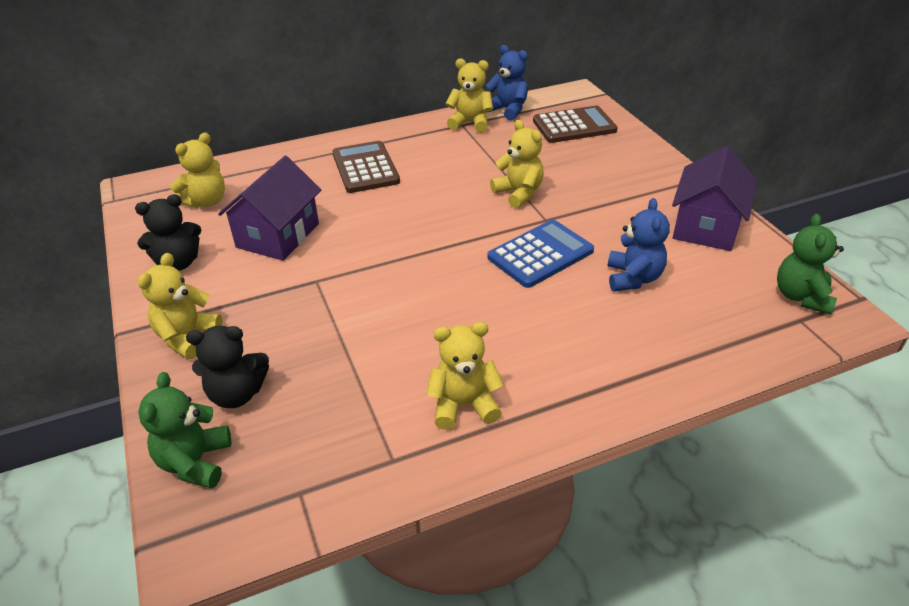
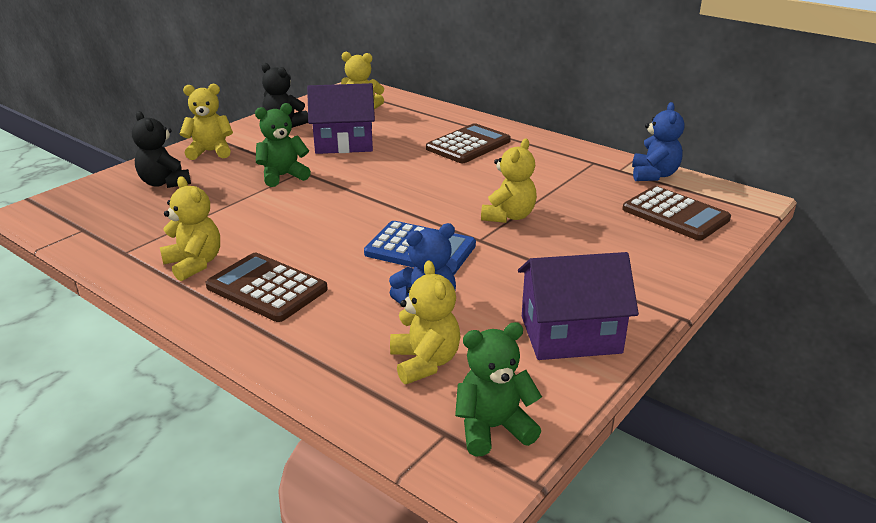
camera: 60 degrees right, 10 degrees down
green teddy bear [138,372,231,488] -> green teddy bear moved to [255,103,311,187]
yellow teddy bear [446,58,493,133] -> yellow teddy bear moved to [390,260,461,384]
none -> brown calculator [205,253,328,322]

